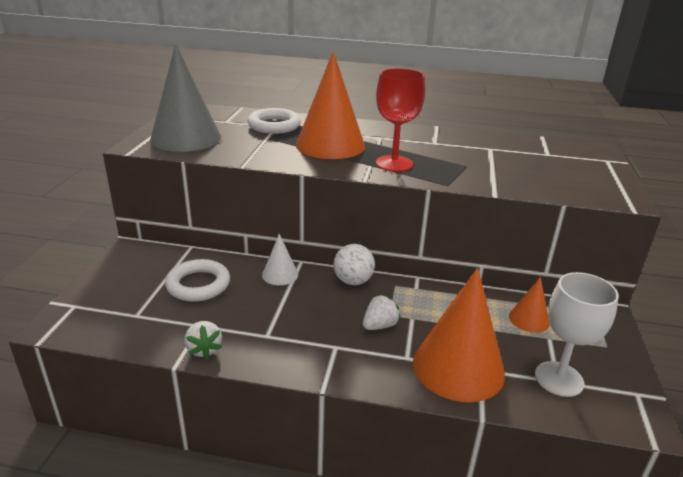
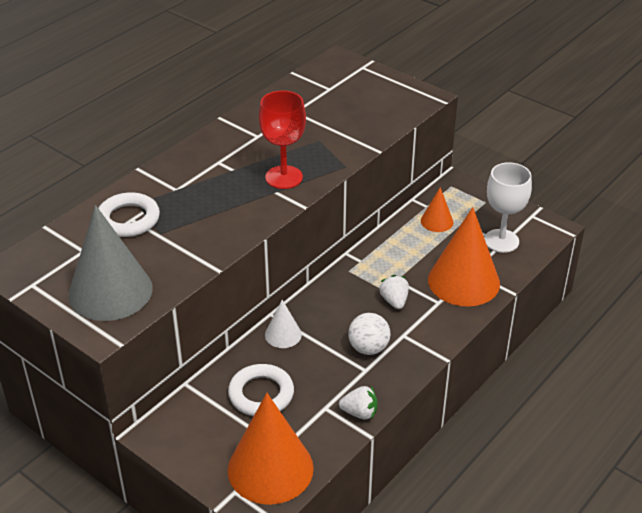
camera: 60 degrees left, 10 degrees up
orange cone [296,52,365,159] -> orange cone moved to [228,393,314,505]
white ball [334,244,375,285] -> white ball moved to [348,313,390,355]

